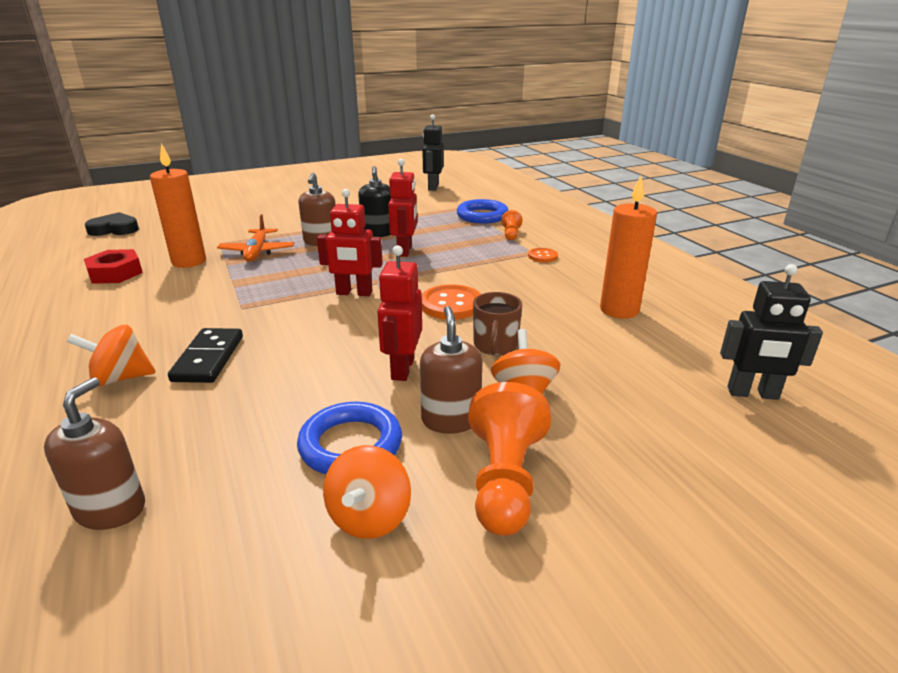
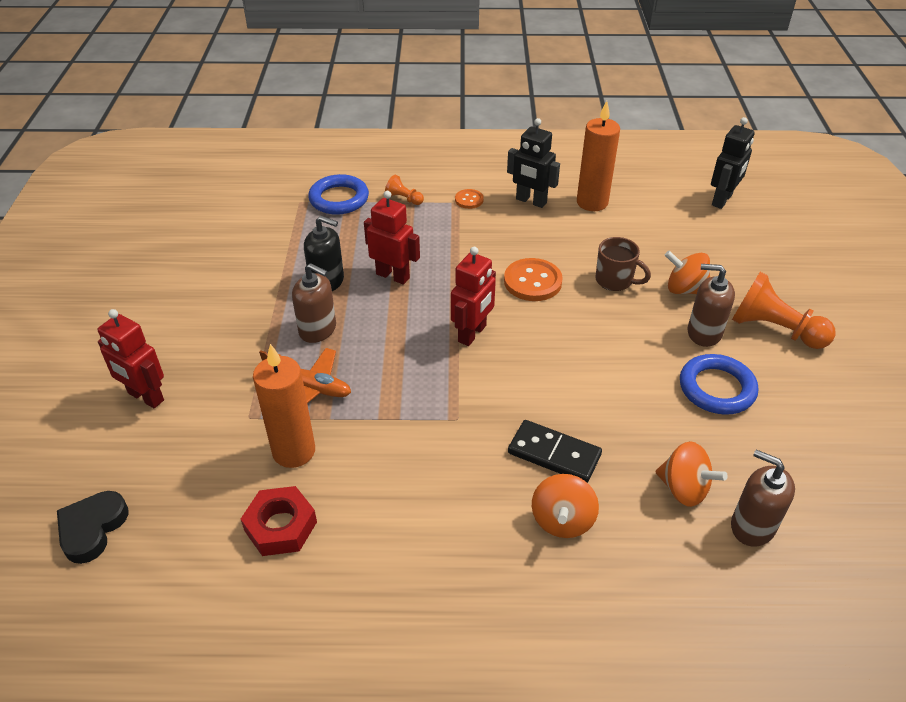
camera: 65 degrees left, 15 degrees up
orange spinning top [323,445,411,539] -> orange spinning top moved to [656,441,728,507]
red robot [377,245,422,381] -> red robot moved to [98,309,164,408]
black robot [422,114,444,191] -> black robot moved to [507,118,560,208]

